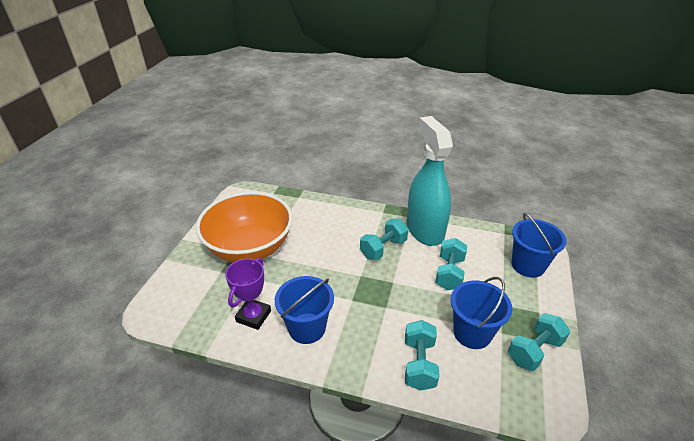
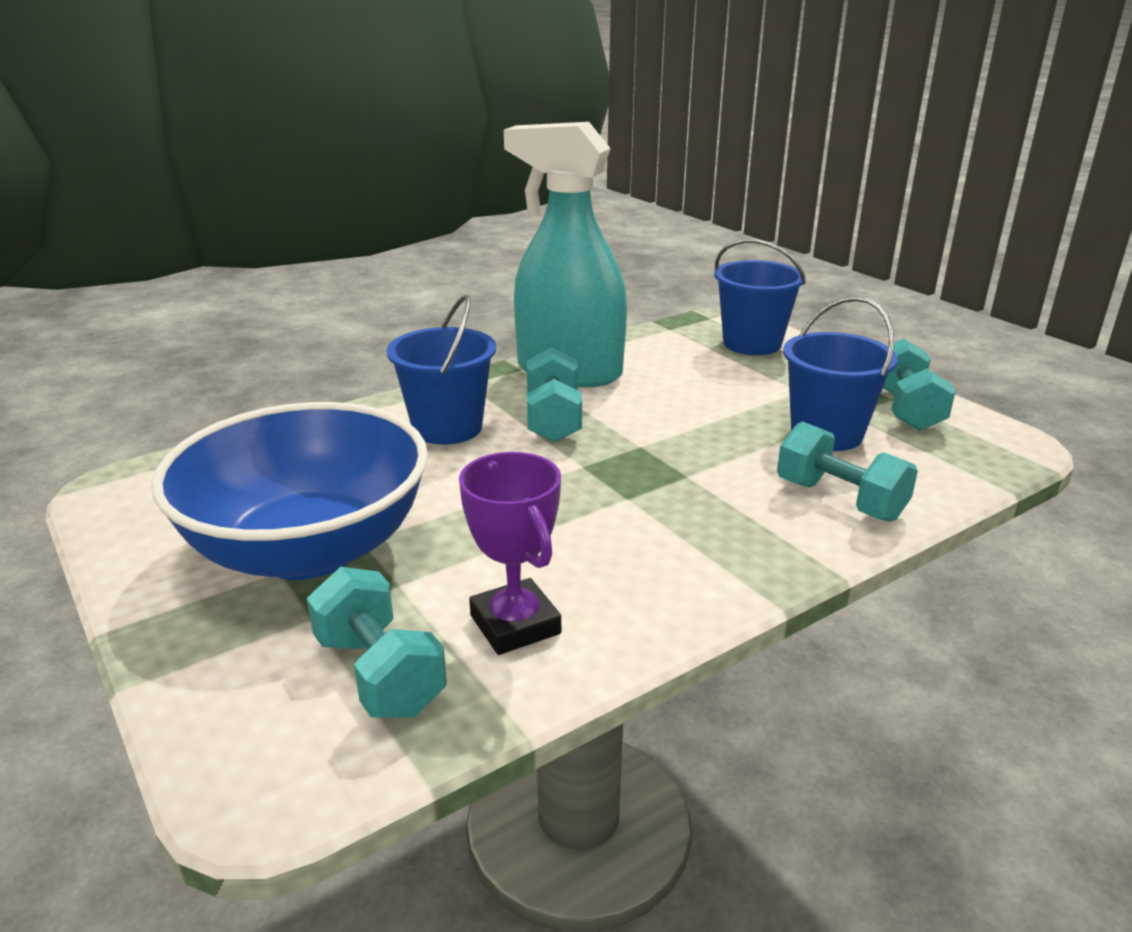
camera: 50 degrees left, 10 degrees down
orange bowl [196,192,293,262] -> blue bowl [152,402,428,580]
blue bucket [275,276,334,344] -> blue bucket moved to [387,295,496,445]
turquoise dumbbell [435,238,467,290] -> turquoise dumbbell moved to [307,567,447,718]

